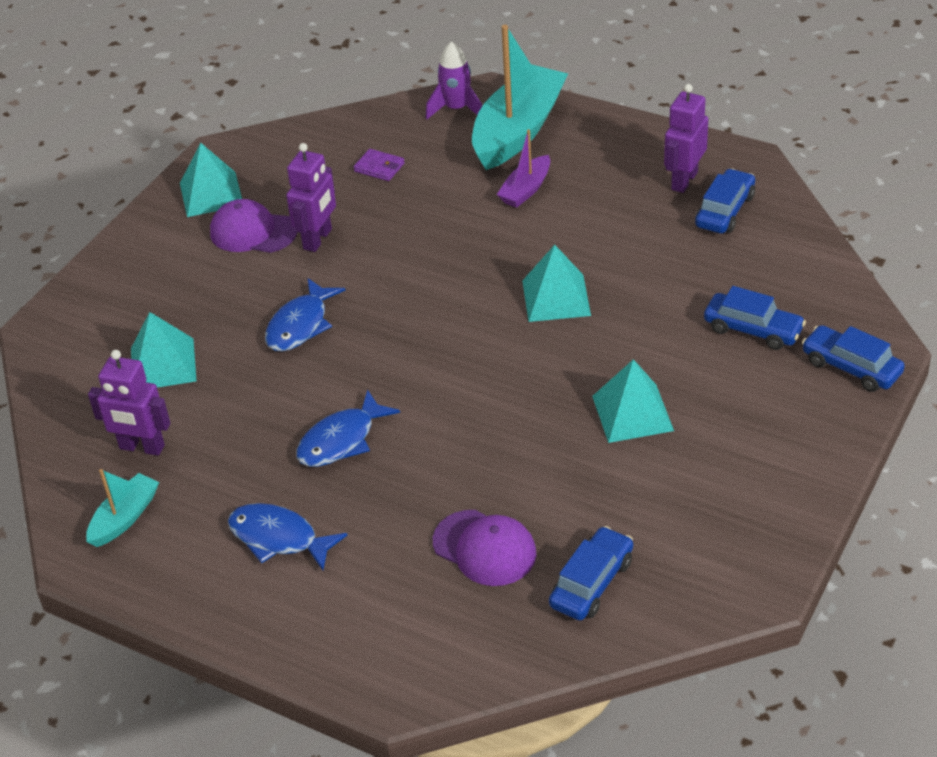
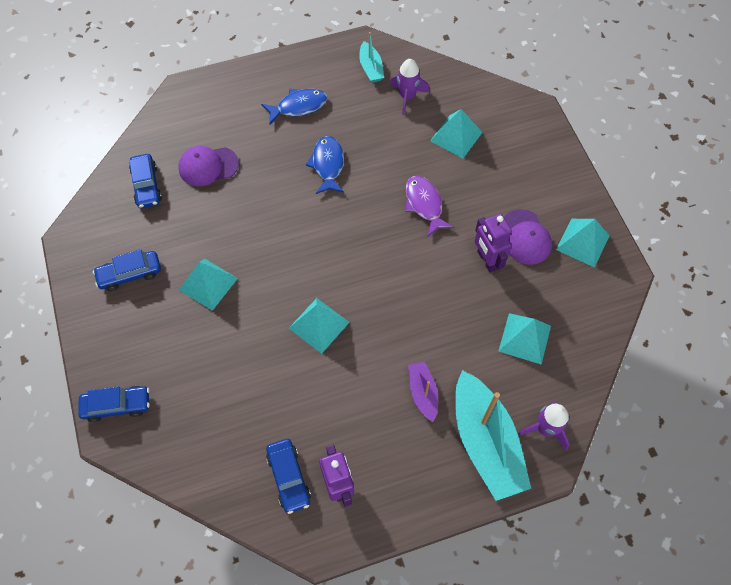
camera: 130 degrees right, 20 degrees up
purple robot [88,350,170,456] -> purple rocket [390,59,429,115]
purple cap [210,199,297,253] -> purple cap turned 105 degrees clockwise [504,209,552,265]
blue fish [265,278,345,352] -> purple fish [405,176,454,237]
purple wallet [354,149,405,181] -> turquoise pyramid [498,313,551,365]
blue car [704,286,806,350] -> blue car moved to [93,249,161,291]

